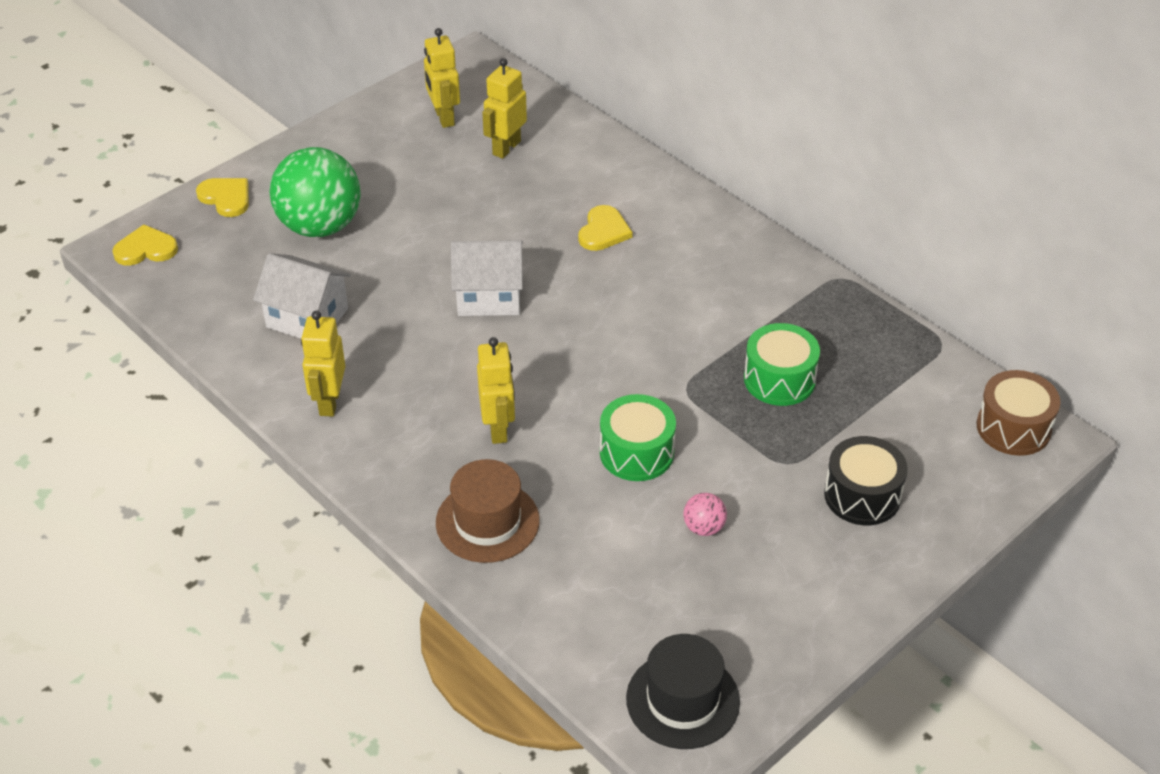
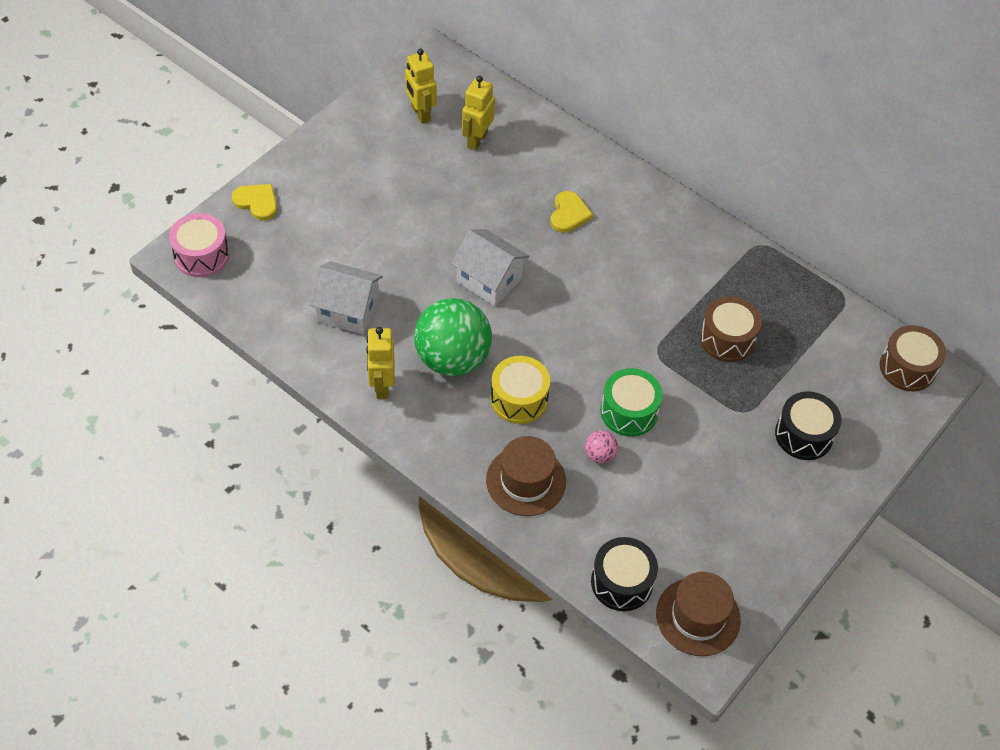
camera: 10 degrees left, 10 degrees up
yellow heart [112,225,178,265] -> pink drum [169,213,229,277]
green ball [270,147,361,237] -> green ball moved to [414,298,492,376]
white house [451,240,523,316] -> white house turned 45 degrees clockwise [451,229,530,306]
yellow robot [477,337,515,444] -> yellow drum [491,356,550,424]
black hat [626,634,740,749] -> brown hat [656,572,741,656]
pink ball [683,493,727,536] -> pink ball moved to [585,430,618,463]
green drum [744,323,820,406] -> brown drum [700,296,762,362]
none -> black drum [591,537,658,611]

